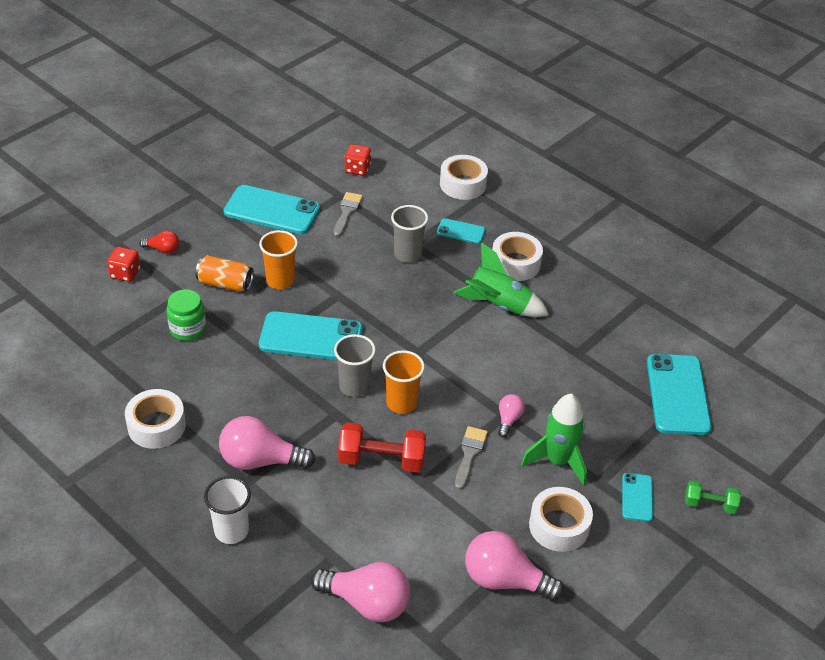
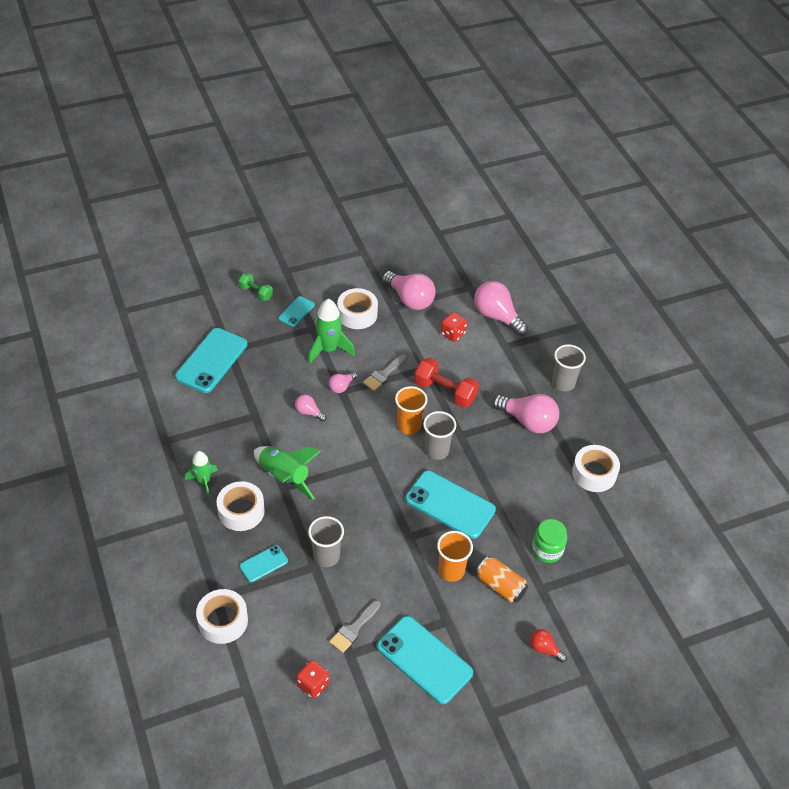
camera: 155 degrees left, 5 degrees up
red dice [107,247,140,282] -> red dice moved to [441,312,467,342]
white cup [204,476,251,544] -> grey cup [552,344,586,391]
turquoise phone [437,218,486,244] -> turquoise phone turned 75 degrees counterclockwise [239,545,288,582]
none -> green rocket [185,451,218,497]
none -> pink light bulb [295,394,327,422]

